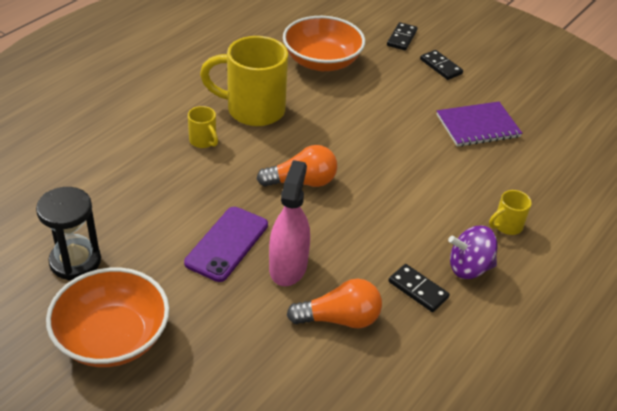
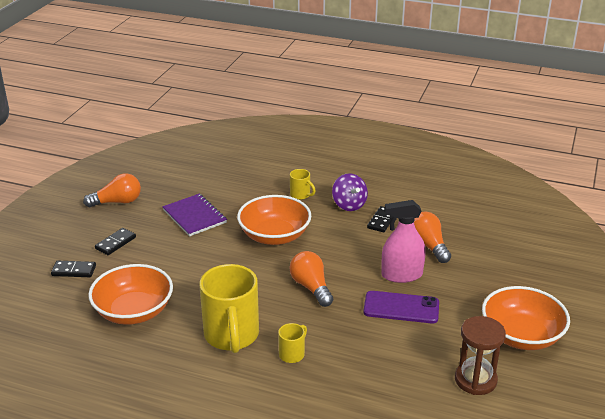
camera: 105 degrees left, 10 degrees down
black hourglass [36,187,101,280] -> brown hourglass [455,316,506,395]
none -> orange light bulb [83,173,141,207]
none -> orange bowl [237,195,311,245]

